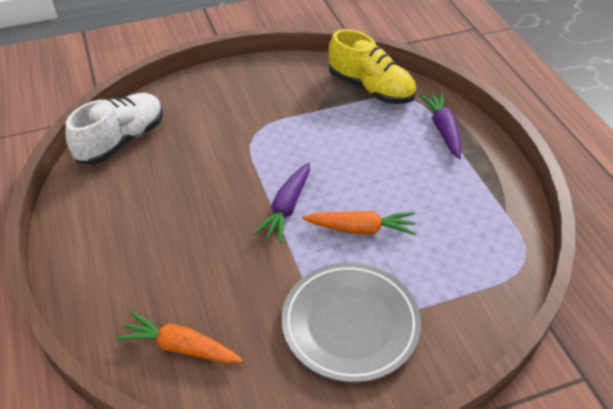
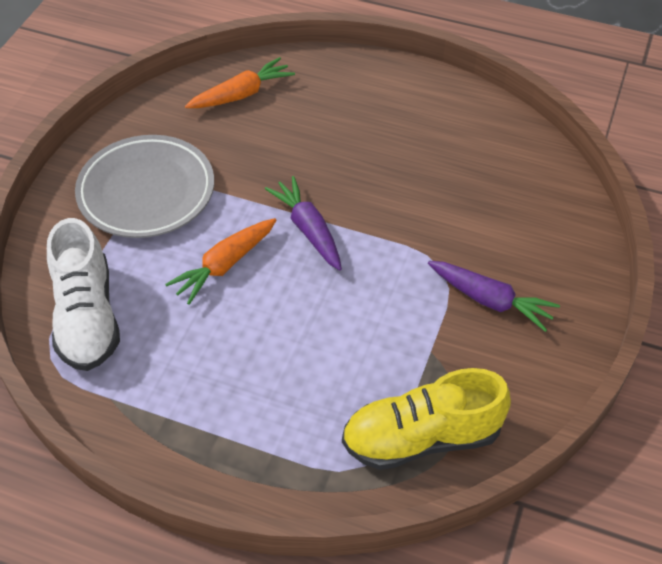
camera: 130 degrees right, 5 degrees up
white shoe [65,93,163,165] -> white shoe moved to [47,218,120,371]
purple carrot [419,92,461,159] -> purple carrot moved to [428,261,560,332]

